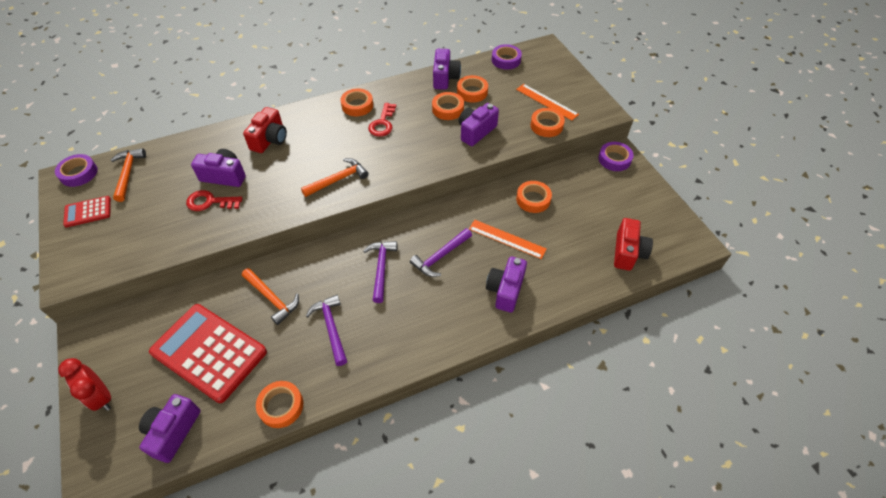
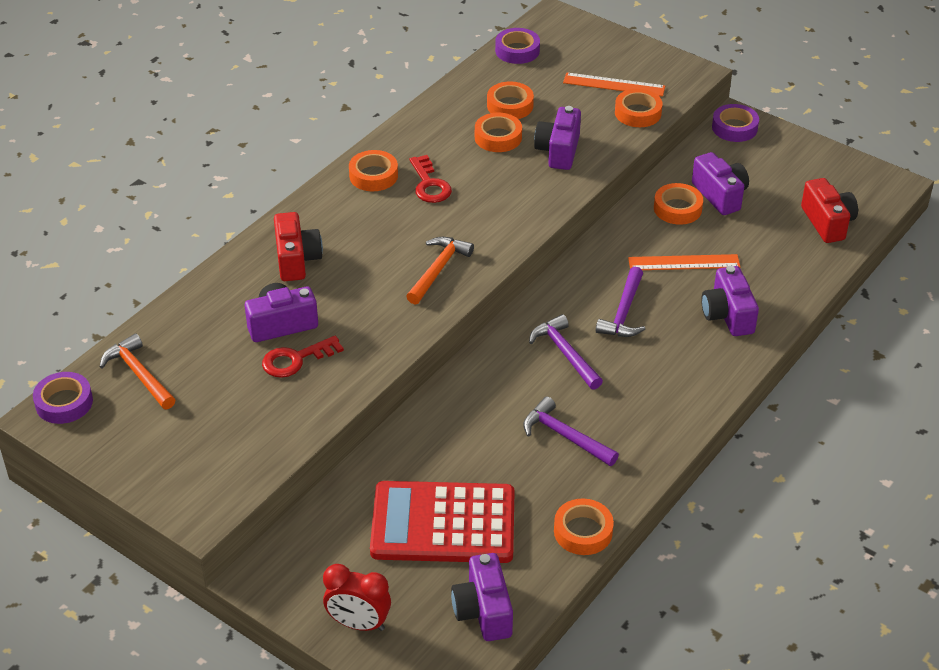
camera: 30 degrees left, 10 degrees down
red calculator [63,196,111,227] -> none
orange hammer [242,268,299,325] -> none
purple camera [433,49,461,90] -> purple camera moved to [692,152,749,215]

